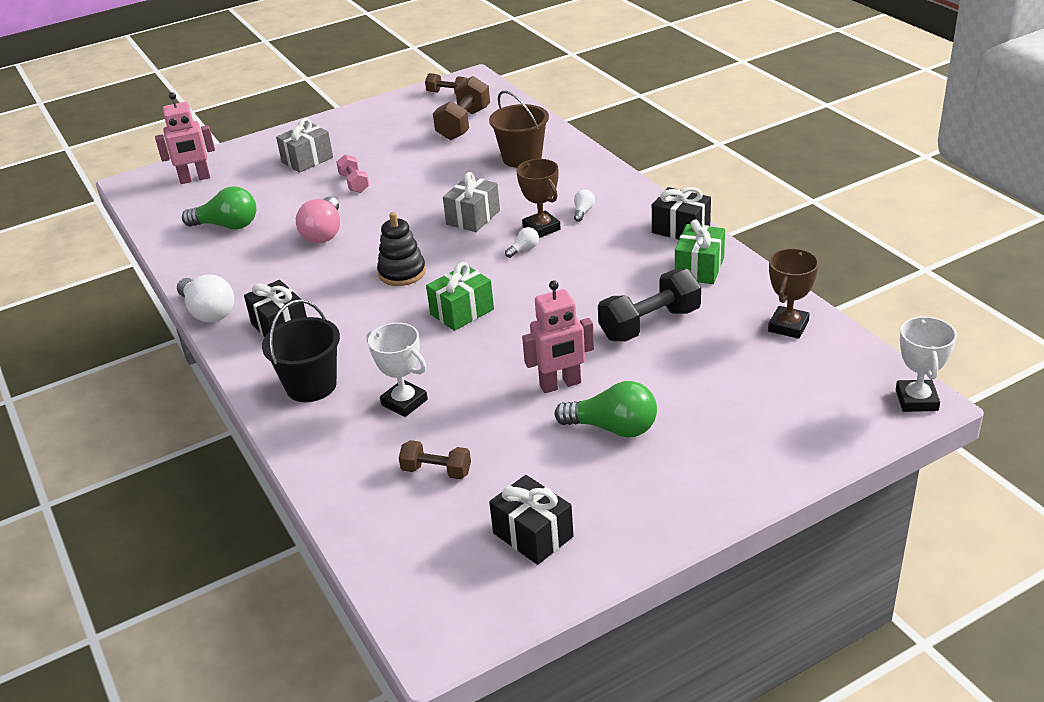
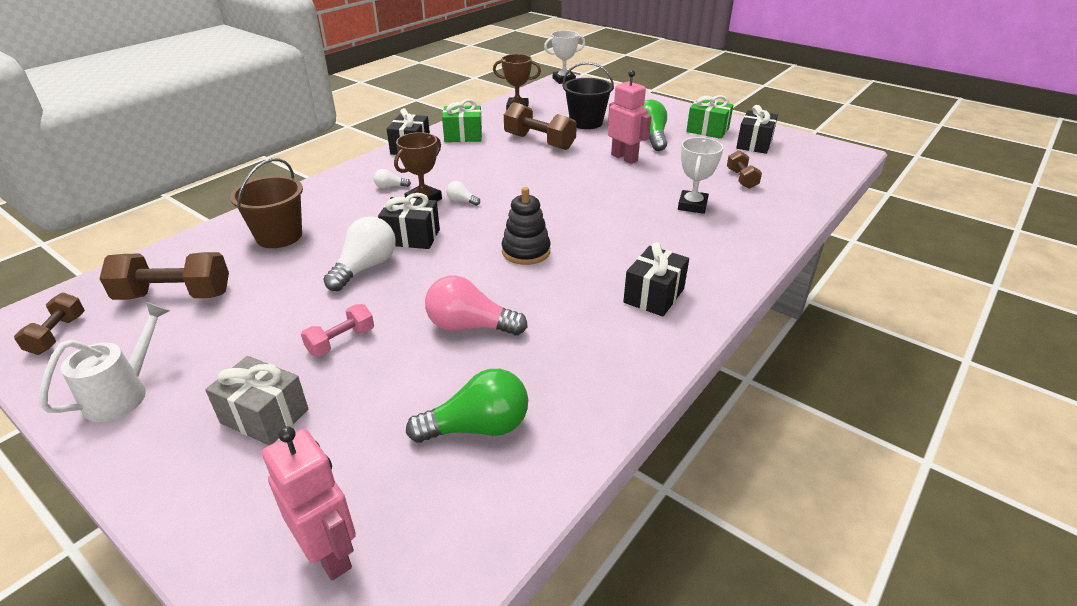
camera: 115 degrees left, 0 degrees up
white light bulb [177,274,234,323] -> white light bulb moved to [323,216,395,291]
green light bulb [182,186,256,229] -> green light bulb turned 90 degrees clockwise [406,369,528,443]
black bucket [262,299,340,402] -> black bucket moved to [562,62,614,129]
pink light bulb [296,197,340,243] -> pink light bulb turned 150 degrees counterclockwise [425,276,528,336]
green gift [426,262,494,331] -> green gift moved to [686,95,733,139]
grey gift [443,172,500,232] -> black gift [378,193,440,249]
black dumbbell [598,269,701,342] -> brown dumbbell [504,102,577,150]
none -> white watering can [39,302,170,422]

